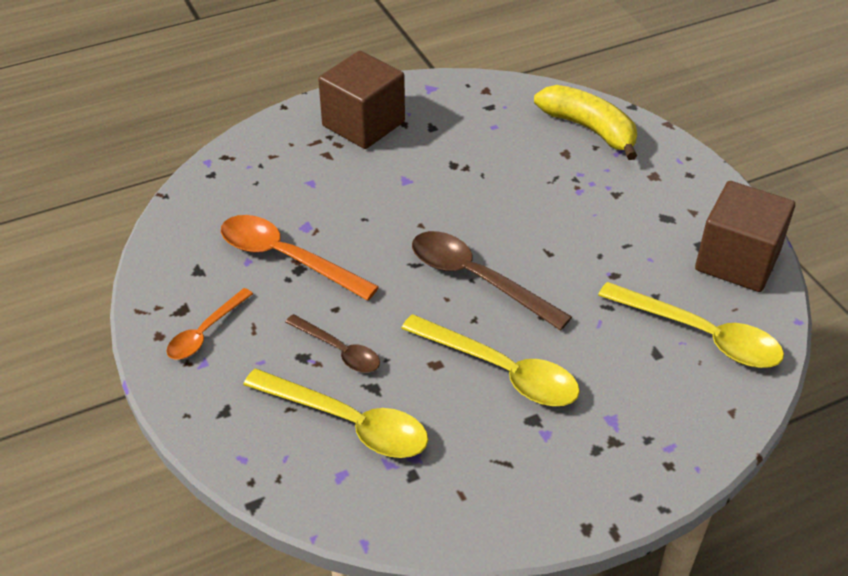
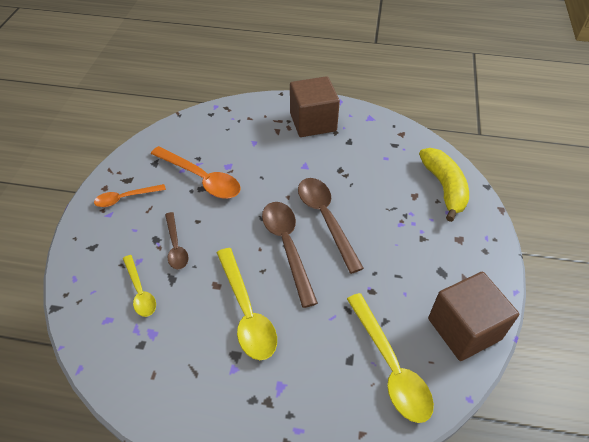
camera: 35 degrees right, 5 degrees up
orange spoon [221,215,379,301] -> orange spoon turned 150 degrees clockwise [151,146,241,198]
yellow spoon [243,369,428,458] -> yellow spoon [123,255,156,317], size x0.60
none -> brown spoon [298,178,364,274]

